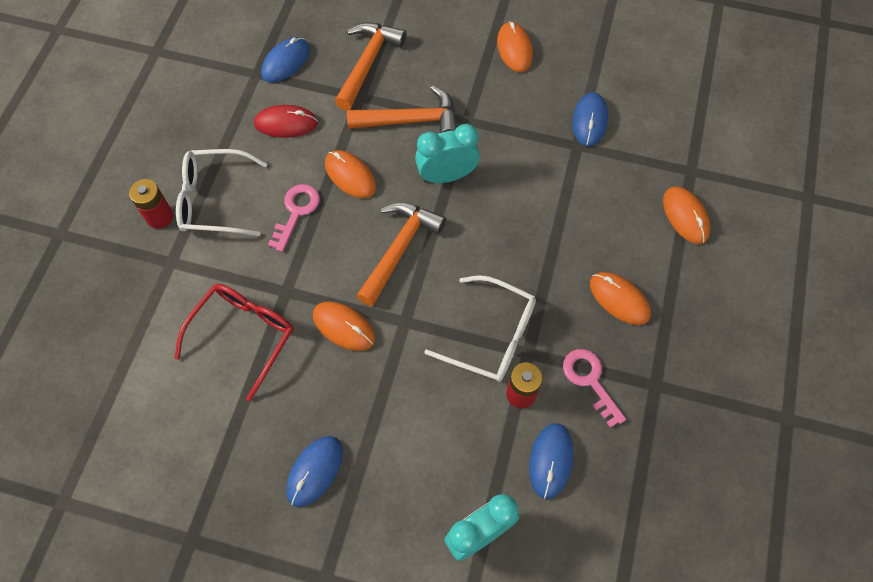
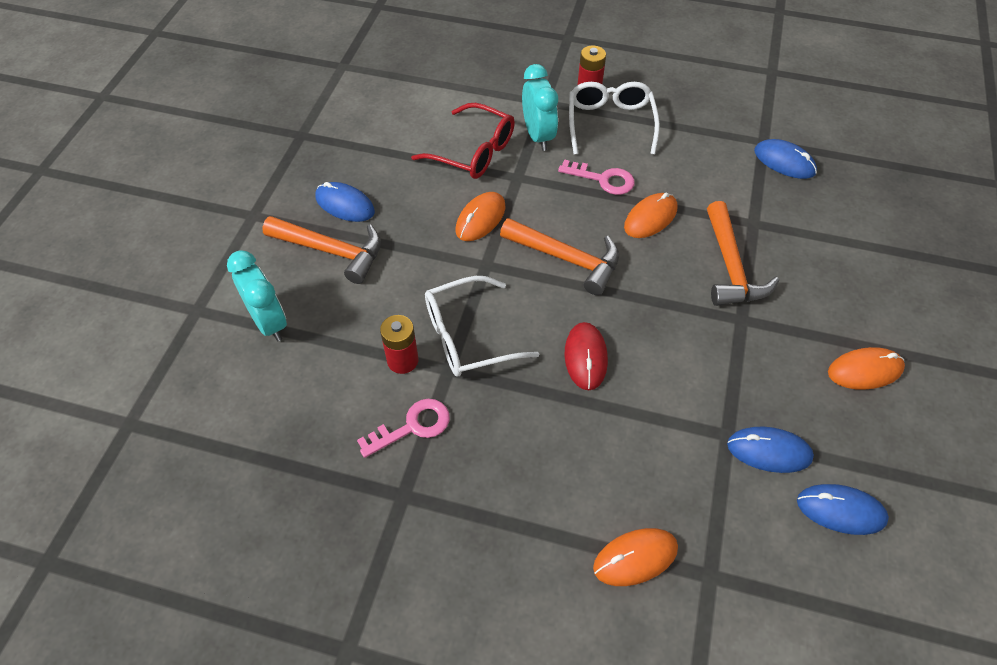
camera: 90 degrees right, 10 degrees down
red mouse [254,105,318,138] -> red mouse moved to [565,322,608,390]
orange hammer [335,22,406,111] -> orange hammer moved to [262,216,381,284]
turquoise clock [415,124,480,183] -> turquoise clock moved to [522,64,558,151]
white glasses [424,275,536,382] -> white glasses turned 45 degrees clockwise [425,276,539,377]
blue mouse [529,423,573,499] -> blue mouse moved to [797,484,889,535]
orange mouse [590,272,651,325] -> none

